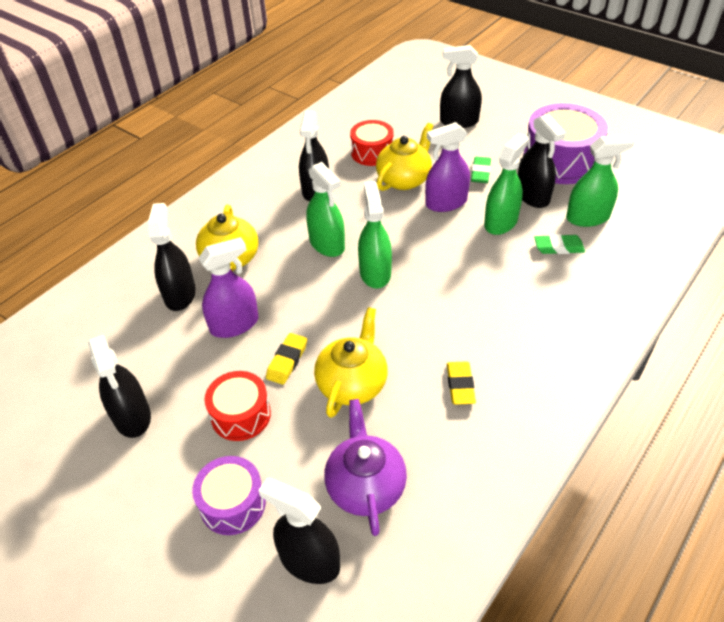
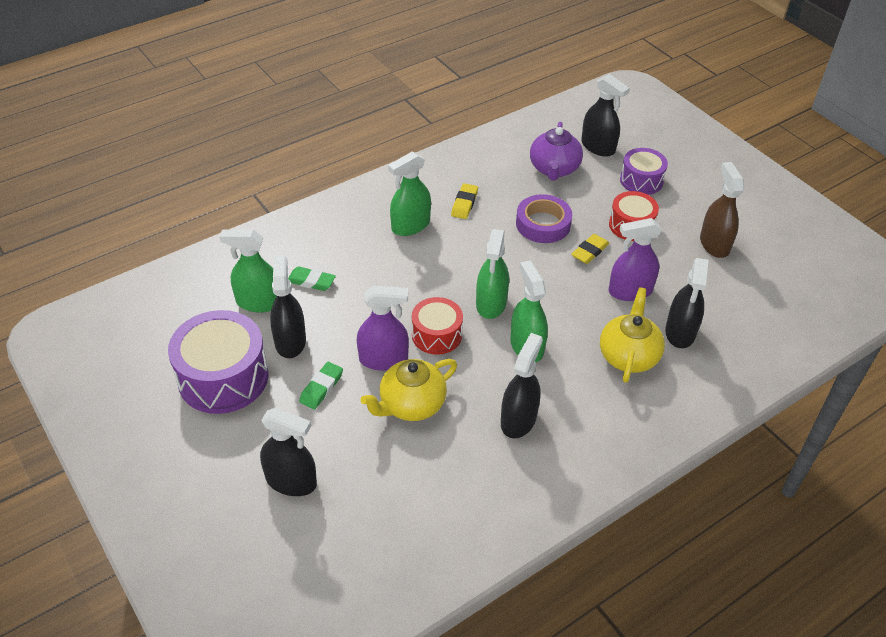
camera: 165 degrees left, 0 degrees up
black spray bottle [88,335,151,438] -> brown spray bottle [700,162,744,258]
yellow teapot [314,307,388,418] -> purple tape [516,194,572,243]
red drum [350,120,394,166] -> red drum moved to [412,297,463,355]
green spray bottle [484,133,529,235] -> green spray bottle moved to [388,151,431,236]

